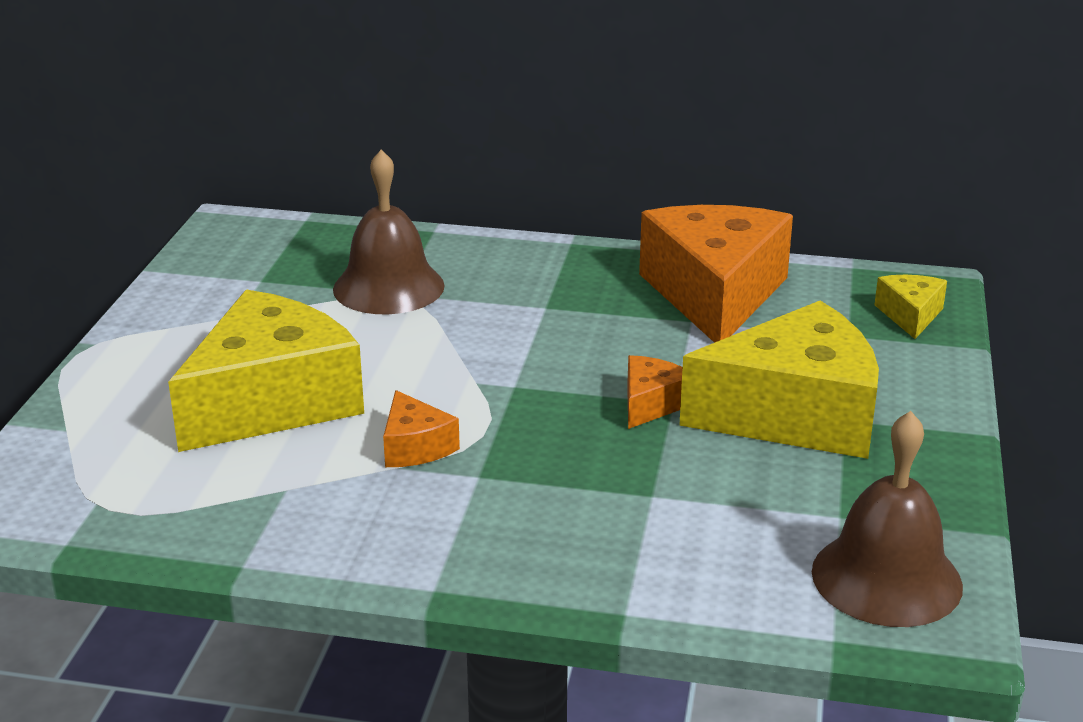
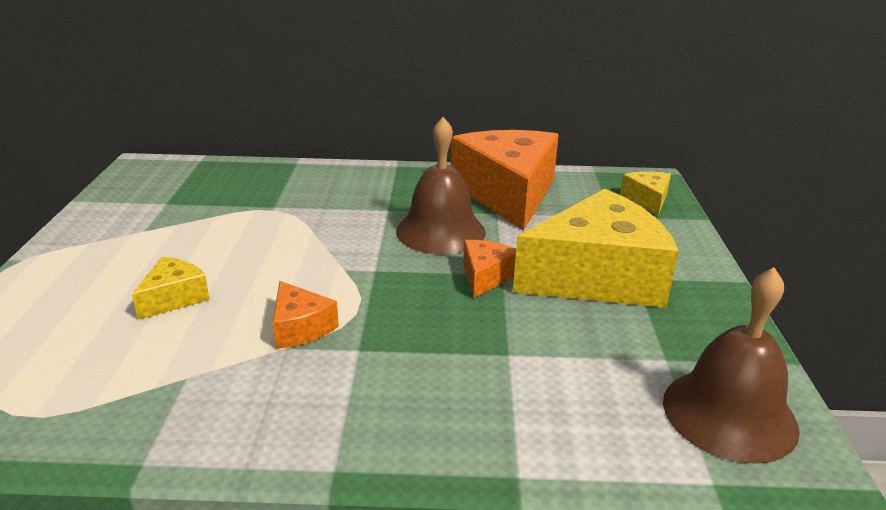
camera: 10 degrees left, 0 degrees up
yellow cheese [168,289,364,452] -> yellow cheese [132,257,210,320], size x0.44
brown bell [333,150,445,314] -> brown bell moved to [396,117,486,254]

